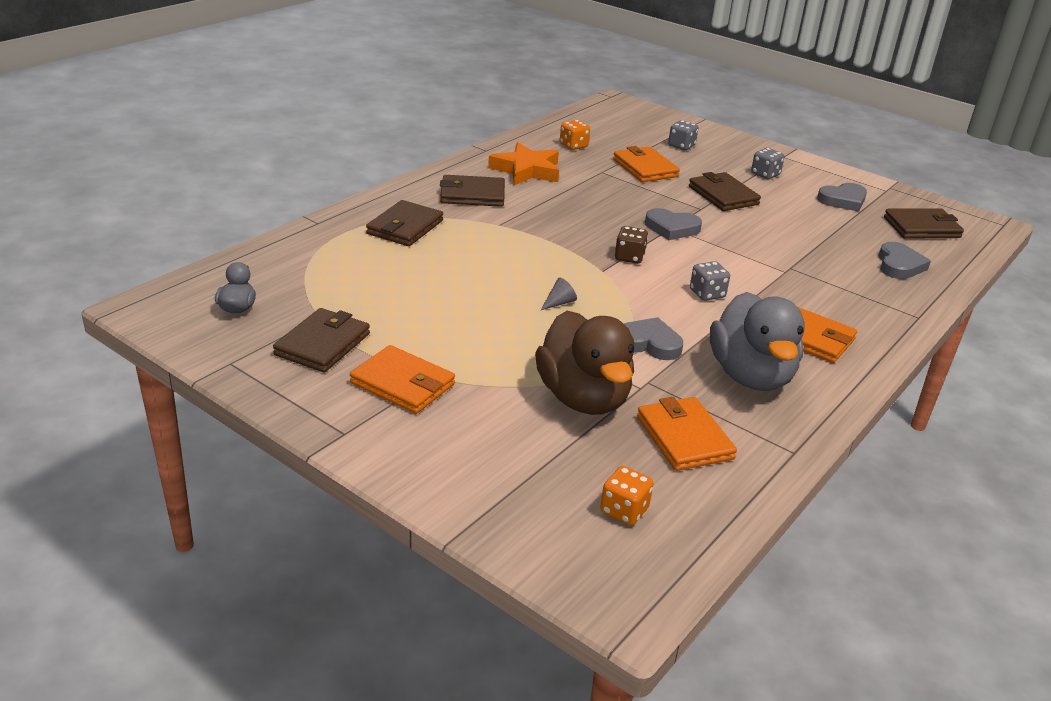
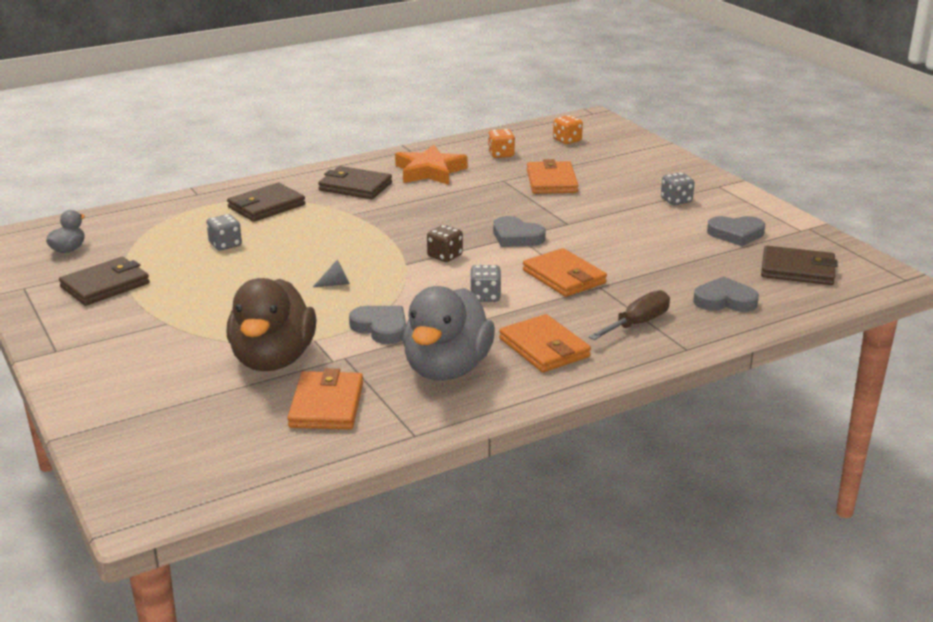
camera: 25 degrees right, 5 degrees down
orange wallet [350,345,455,414] -> orange wallet moved to [523,248,607,297]
orange dice [600,466,654,525] -> orange dice moved to [553,115,583,144]
grey dice [668,120,698,150] -> grey dice moved to [207,214,242,251]
brown wallet [689,172,761,211] -> none
grey heart [878,242,931,279] -> grey heart turned 120 degrees counterclockwise [693,276,759,312]
none -> brown screwdriver [589,290,670,340]

